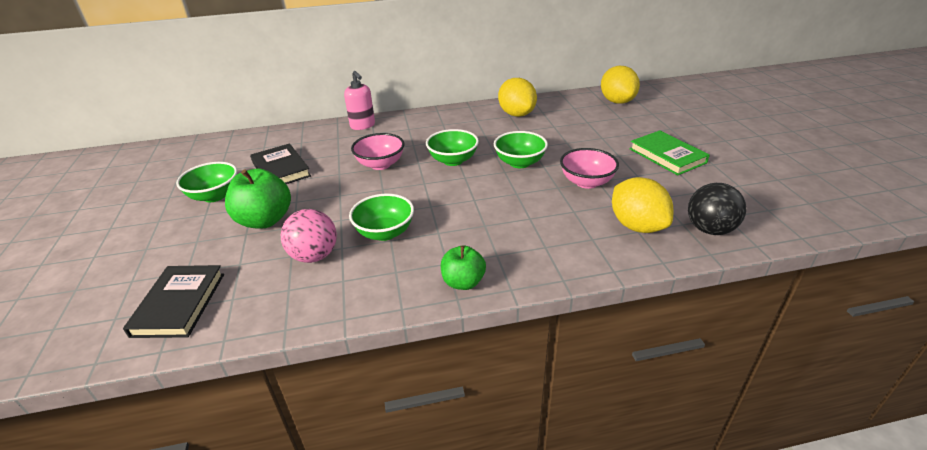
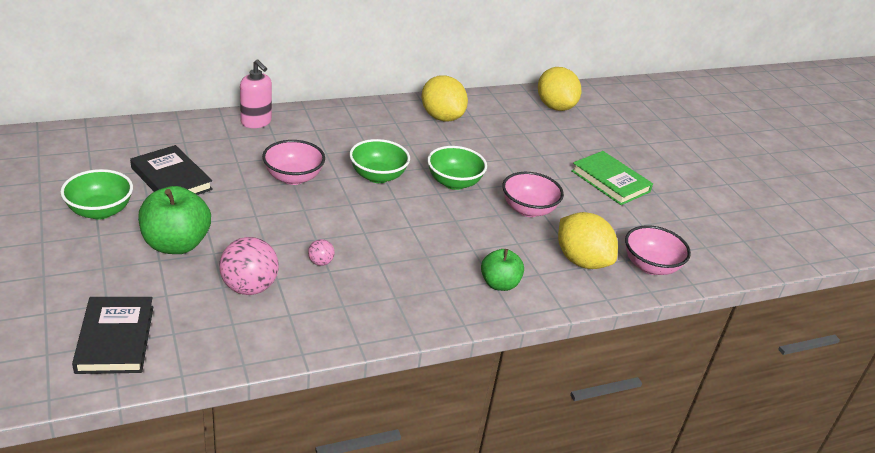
camera: 15 degrees left, 0 degrees up
green bowl [349,194,414,241] -> pink ball [308,239,335,266]
green apple [441,245,486,290] -> green apple moved to [481,249,524,291]
black ball [688,183,746,235] -> pink bowl [625,225,691,275]

